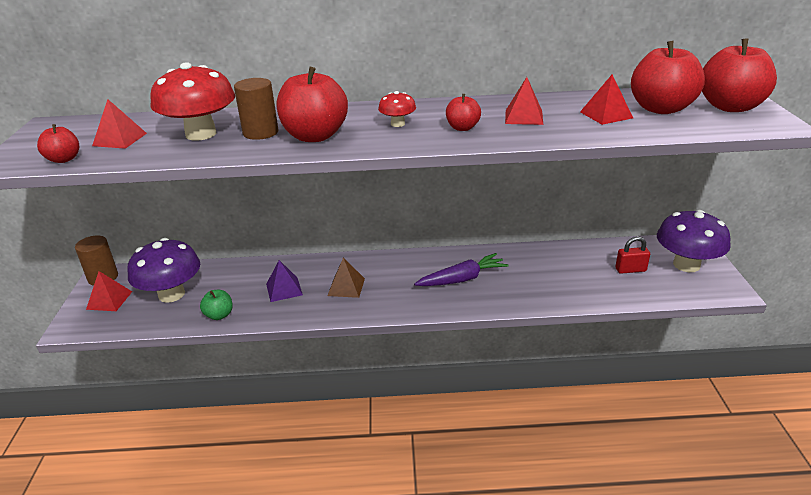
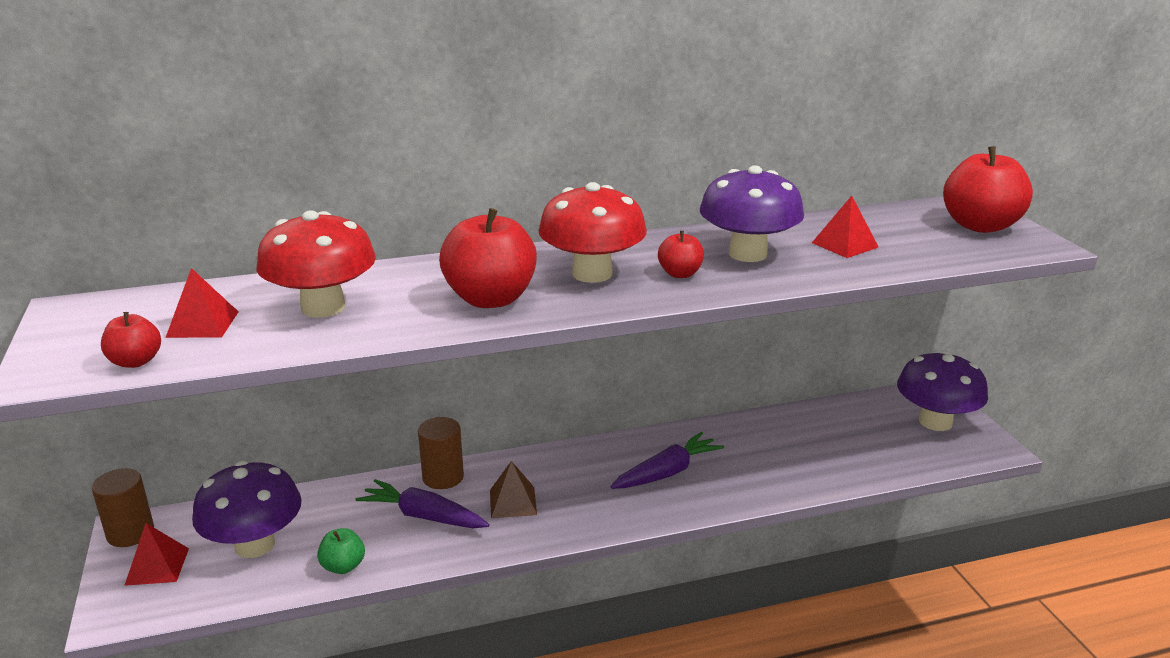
camera: 15 degrees left, 5 degrees down
brown cylinder [234,78,278,140] -> brown cylinder moved to [418,417,464,489]
purple pyramid [266,260,303,302] -> purple carrot [356,479,490,528]
red mushroom [378,91,416,127] -> red mushroom [538,182,647,283], size x2.11
red pyramid [505,77,543,125] -> purple mushroom [700,165,804,262]
red padlock [615,236,650,274] -> none
red apple [631,41,705,114] -> none

